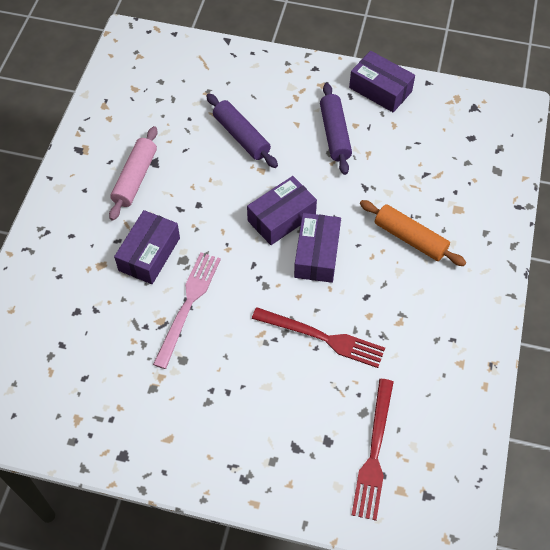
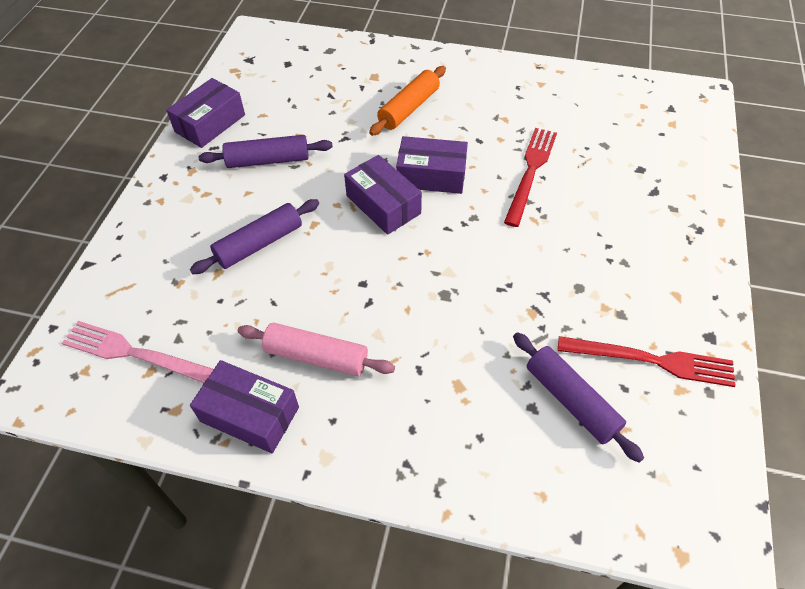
camera: 90 degrees left, 5 degrees down
purple box [114,210,180,284] -> purple box moved to [190,360,299,453]
pink fork [153,252,221,369] -> pink fork moved to [62,321,214,383]
red fork [352,379,394,521] -> red fork moved to [558,336,736,387]
none -> purple rolling pin [513,332,644,463]

